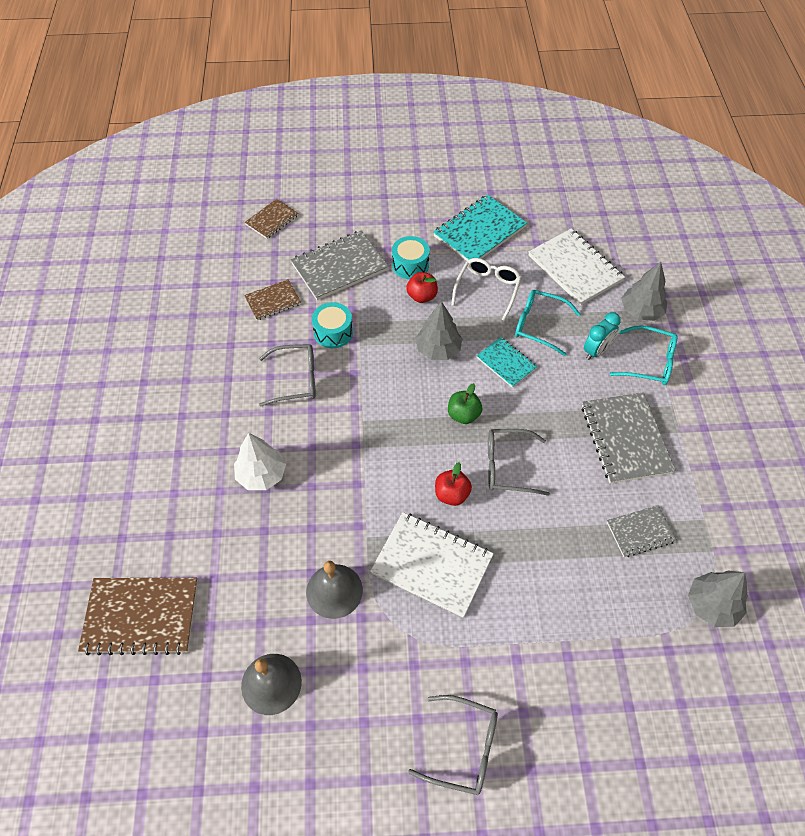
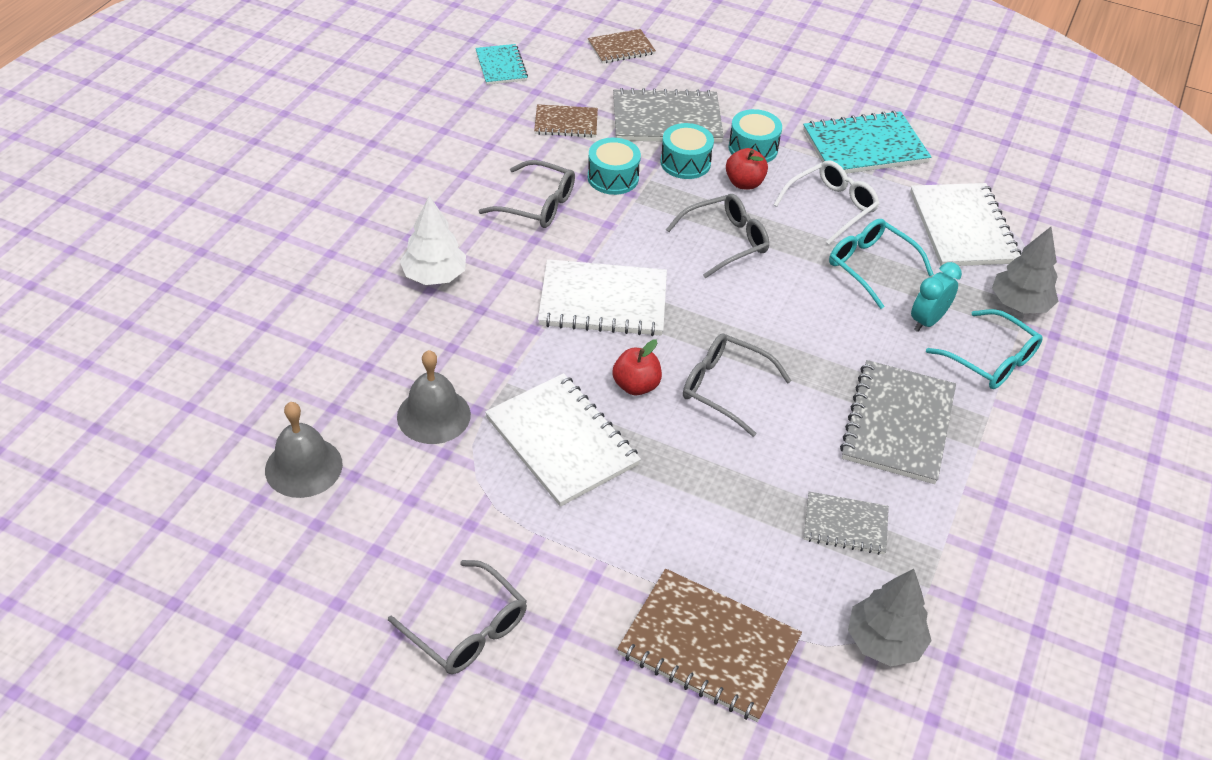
camera: 25 degrees right, 10 degrees down
brown notebook [78,578,198,655] -> brown notebook moved to [617,569,802,722]
grey tree [415,301,463,360] -> grey glasses [666,194,769,278]
green apple [448,383,482,424] -> none
turquoise notebook [477,337,537,388] -> turquoise notebook moved to [475,44,528,85]
turquoise clock [584,312,621,360] -> turquoise clock turned 150 degrees clockwise [911,262,962,332]
none -> white notebook [538,259,667,336]
none -> turquoise drum [660,123,714,179]

